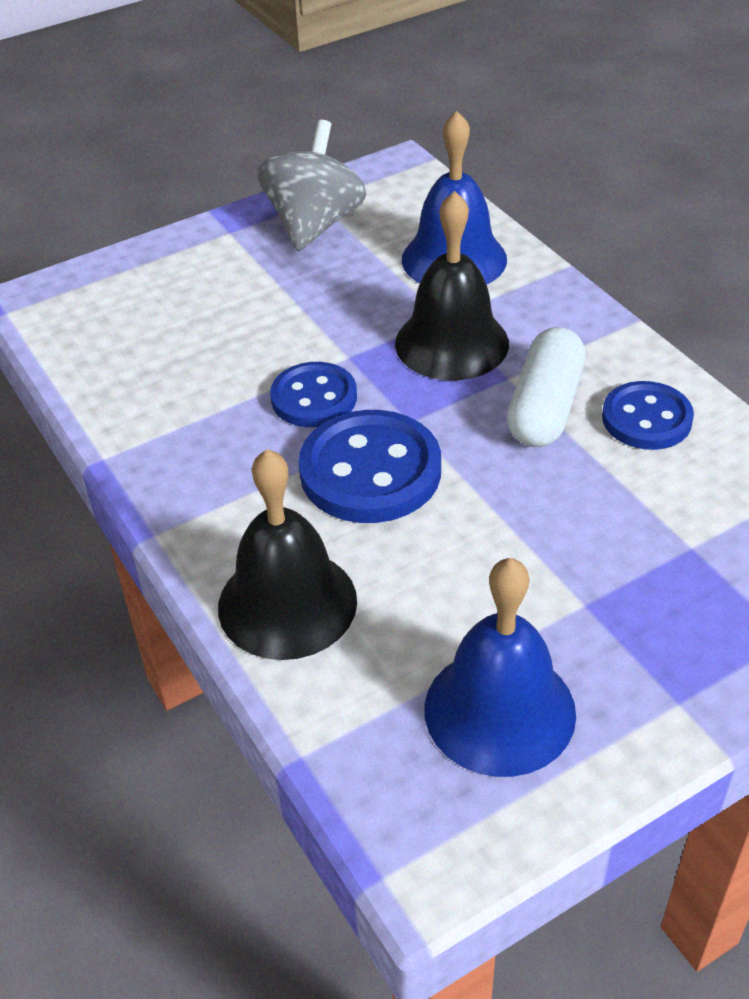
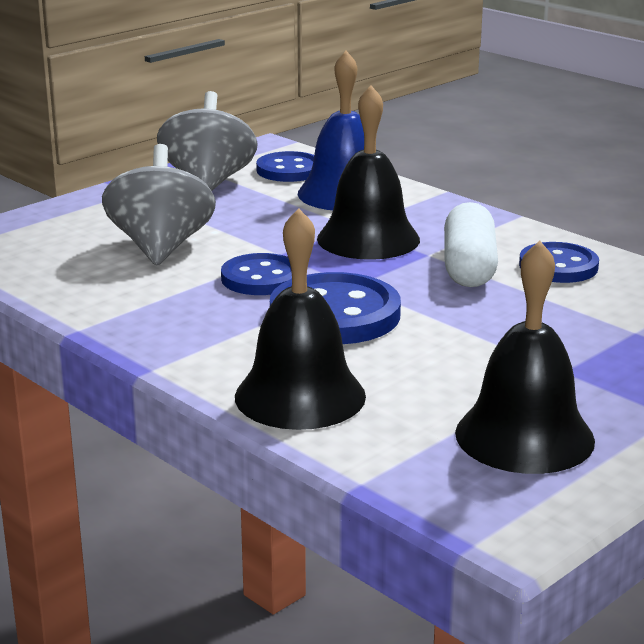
camera: 15 degrees left, 20 degrees down
blue bell [424,558,576,777] -> black bell [455,240,595,474]
none -> grey spinning top [102,144,216,265]
none -> blue button [256,151,314,182]

